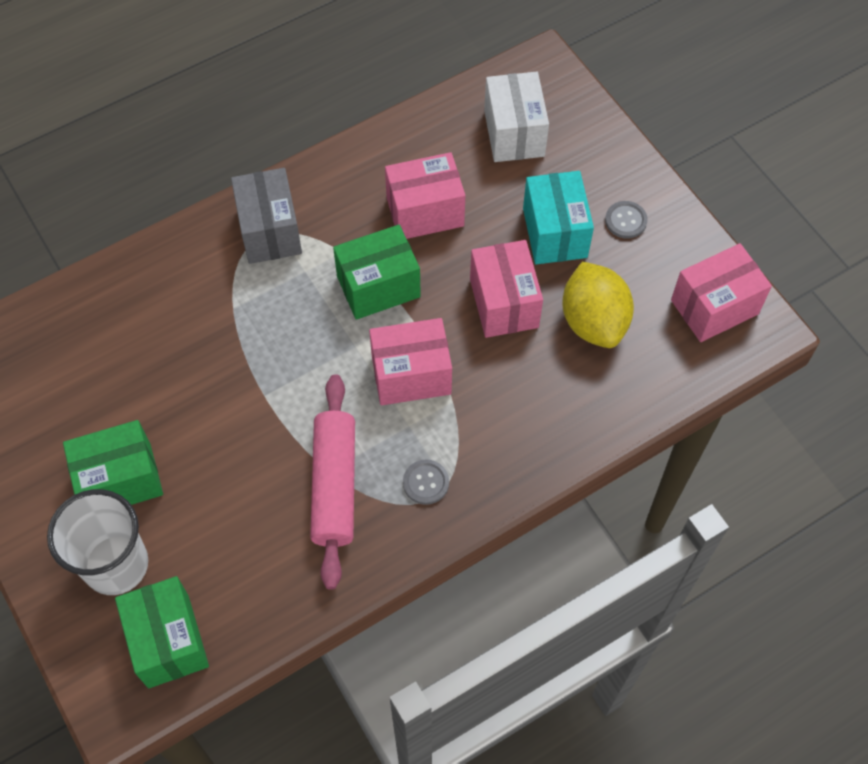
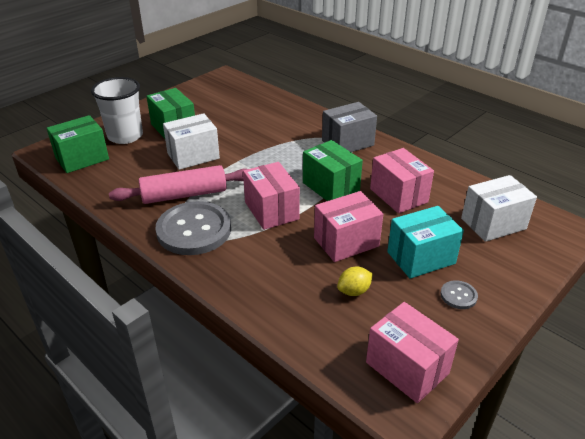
camera: 75 degrees right, 25 degrees down
grey button [403,460,449,505] -> grey button [155,201,231,255], size x2.35
yellow lemon [562,262,634,348] -> yellow lemon [337,267,373,296], size x0.51
none -> white box [163,113,220,170]

